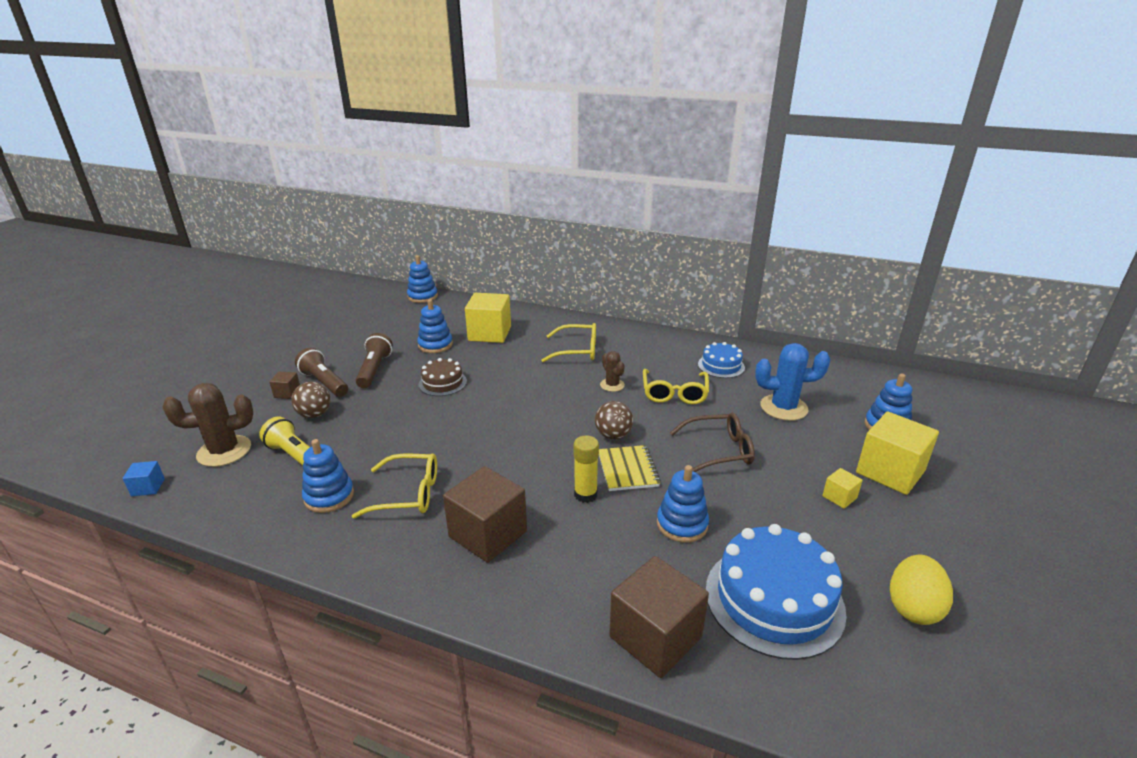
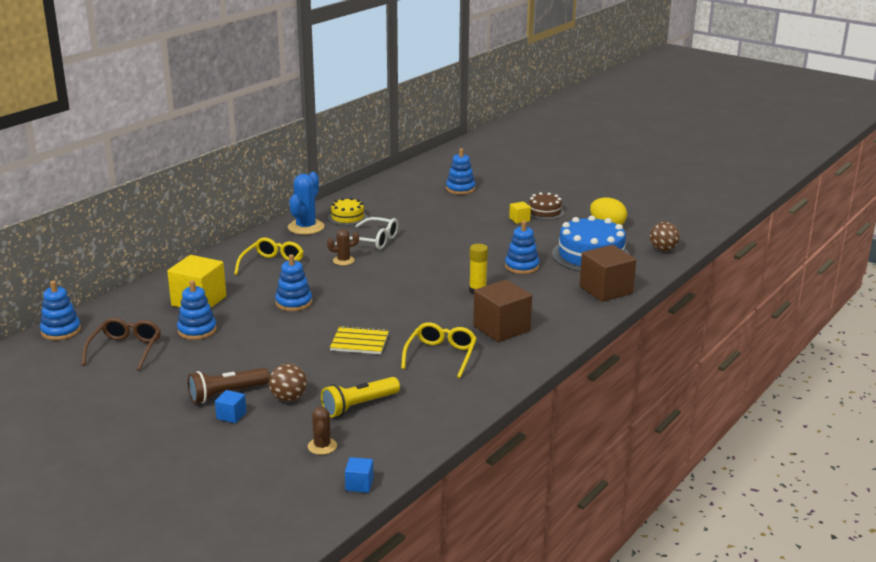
camera: 75 degrees left, 5 degrees down
brown cactus [162,383,253,467] -> brown cactus [308,407,337,455], size x0.56
brown cube [269,372,300,399] -> blue cube [215,390,246,423]
blue stacking toy [302,439,354,513] -> blue stacking toy moved to [275,254,312,311]
brown flashlight [355,333,393,388] -> none
brown cake [419,358,467,396] -> brown cake moved to [529,192,565,220]
brown ball [595,401,633,440] -> brown ball moved to [650,222,680,251]
yellow notebook [599,445,661,491] -> yellow notebook moved to [330,325,389,354]
yellow glasses [643,369,709,404] -> white glasses [335,217,398,250]
brown glasses [670,413,755,472] -> brown glasses moved to [82,318,161,371]
blue cake [698,342,745,378] -> yellow cake [328,197,367,226]
blue cactus [755,343,830,421] -> blue cactus moved to [288,172,324,235]
yellow cube [856,411,939,495] -> none

